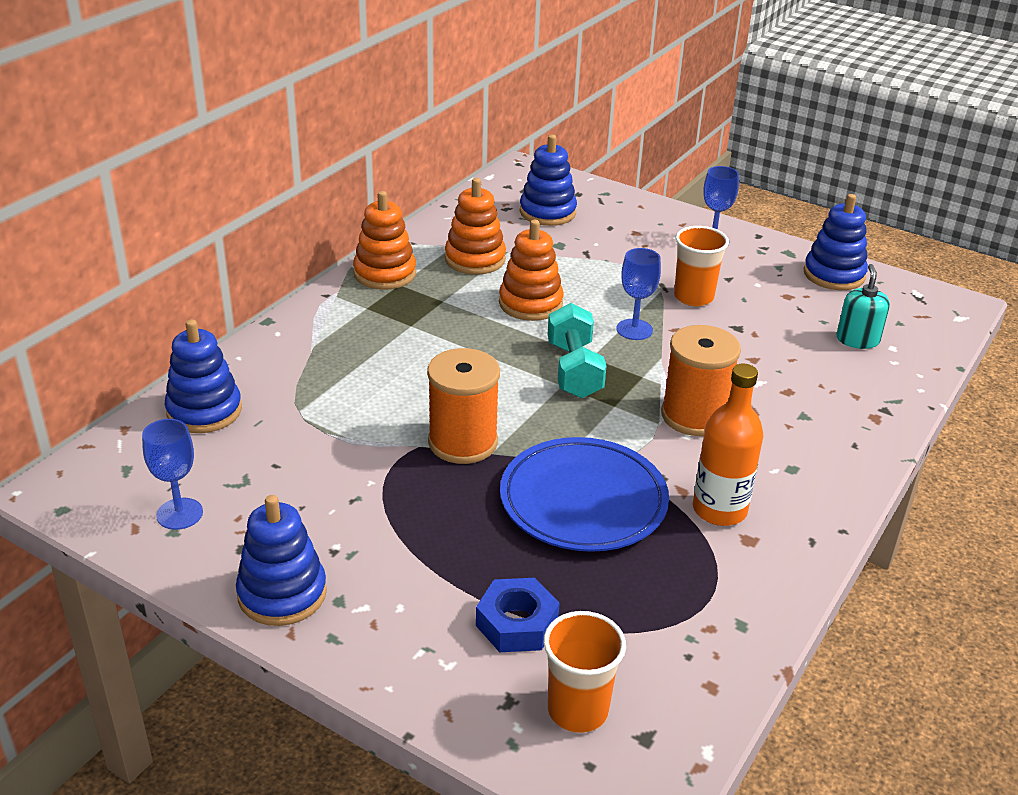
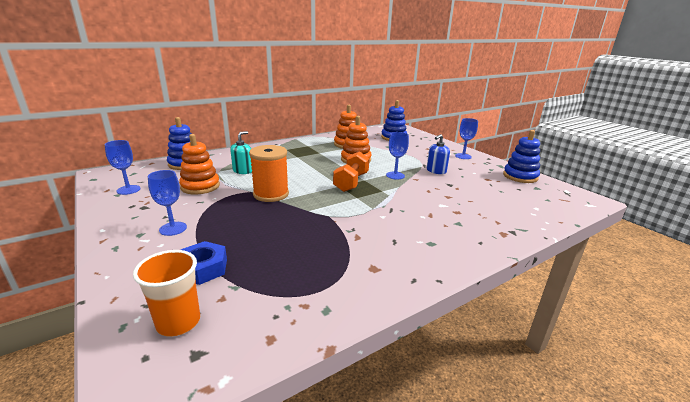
camera: 25 degrees right, 10 degrees down
blue stacking toy [236,495,327,626] -> none
orange stacking toy [353,191,416,290] -> orange stacking toy moved to [179,134,220,194]
blue plate [500,437,669,552] -> none
turquoise dumbbell [548,303,607,398] -> orange dumbbell [333,151,369,192]
orange spool [661,325,741,436] -> none
orange cup [674,226,729,306] -> blue soap dispenser [427,134,450,174]
orange bottle [693,364,763,526] -> none
turquoise soap dispenser [836,264,890,349] -> turquoise soap dispenser moved to [230,131,252,174]
none -> blue goblet [148,170,187,236]

